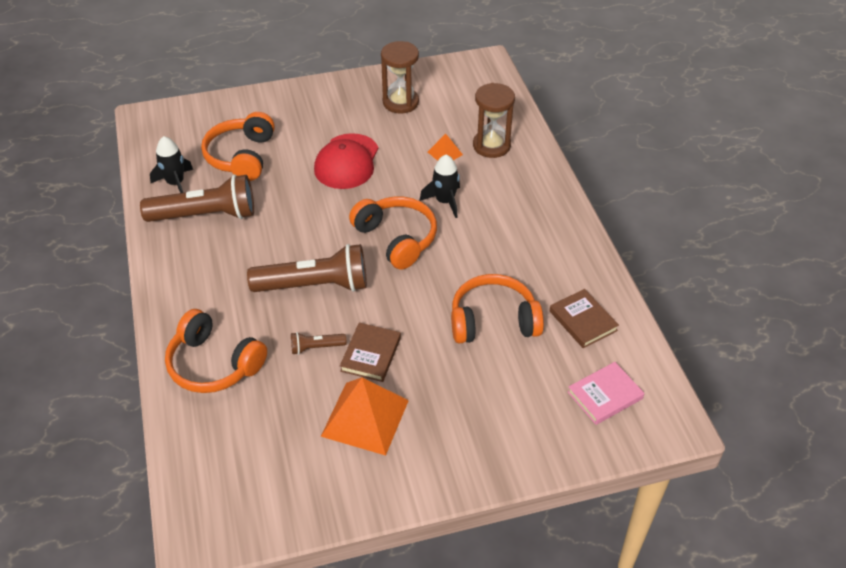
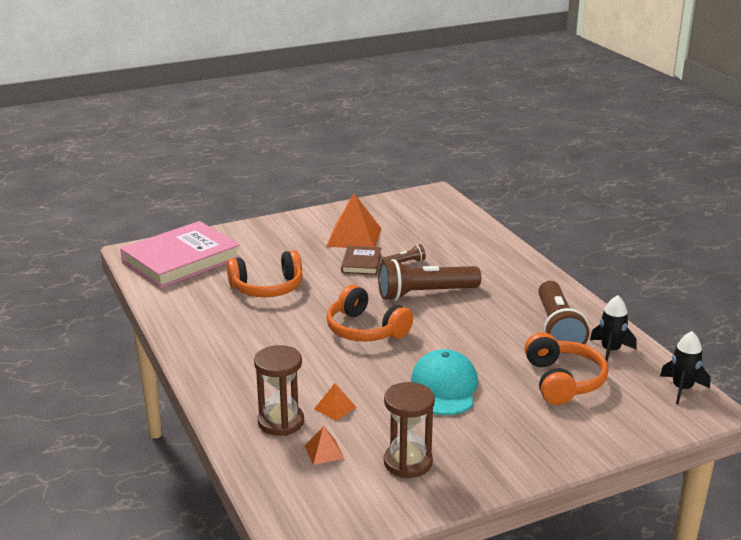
camera: 170 degrees right, 20 degrees down
brown flashlight [140,175,254,222] -> brown flashlight turned 75 degrees counterclockwise [538,281,589,344]
orange headphones [165,309,267,393] -> none
red cap [314,133,378,189] -> turquoise cap [411,349,478,415]
black rocket [419,155,460,218] -> black rocket moved to [660,331,710,404]
brown book [550,289,619,348] -> none
pink book [568,362,644,425] -> pink book [120,221,241,288], size x2.10
none -> orange pyramid [305,426,344,465]

